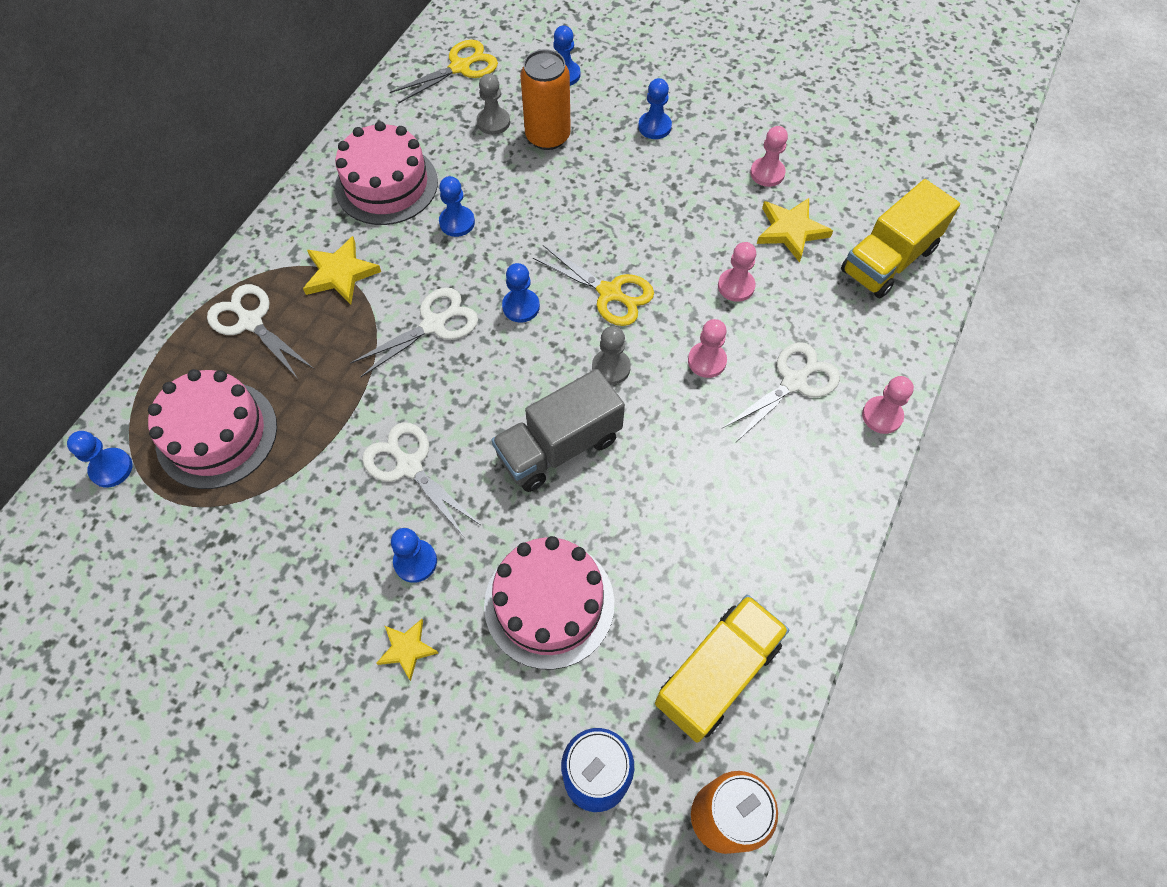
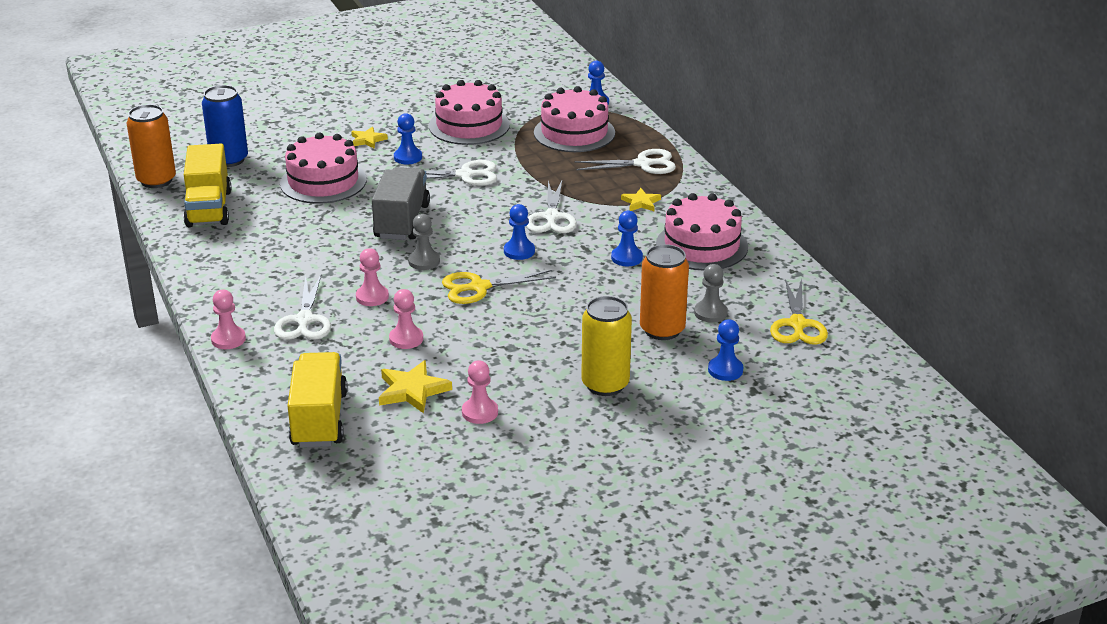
camera: 130 degrees right, 30 degrees down
yellow star [303,236,381,304] -> yellow star [621,188,661,211], size x0.64
blue pawn [638,78,672,139] -> yellow can [581,296,632,396]
none -> pink cake [429,80,510,145]

